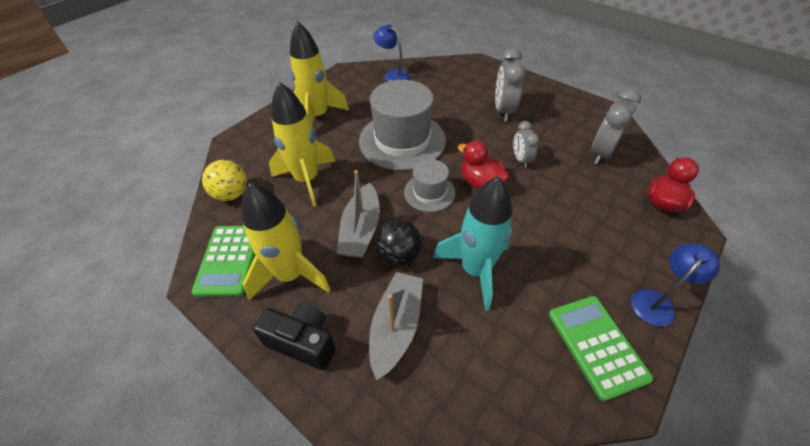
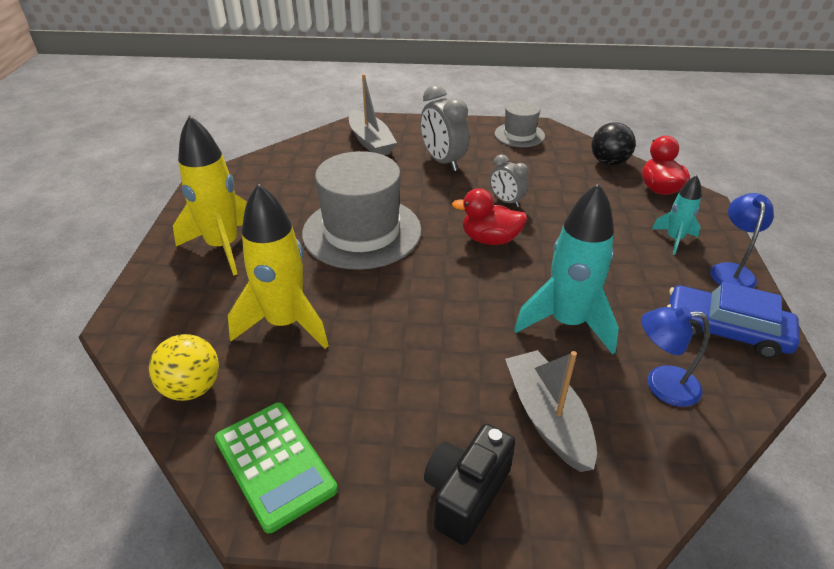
camera: 35 degrees left, 10 degrees down
yellow rocket [242,182,331,300] -> none
black camera [253,303,336,370] -> black camera turned 45 degrees counterclockwise [424,424,516,545]
grey boat [337,170,380,258] -> grey boat moved to [349,74,397,155]
blue lamp [373,24,409,81] -> blue lamp moved to [641,307,710,407]
black ball [375,219,422,266] -> black ball moved to [591,122,636,166]
grey hat [404,159,456,212] -> grey hat moved to [495,101,545,147]
green calculator [549,296,654,401] -> blue car [667,281,799,359]
grey clock [591,88,641,164] -> none
none -> turquoise rocket [652,175,701,255]

